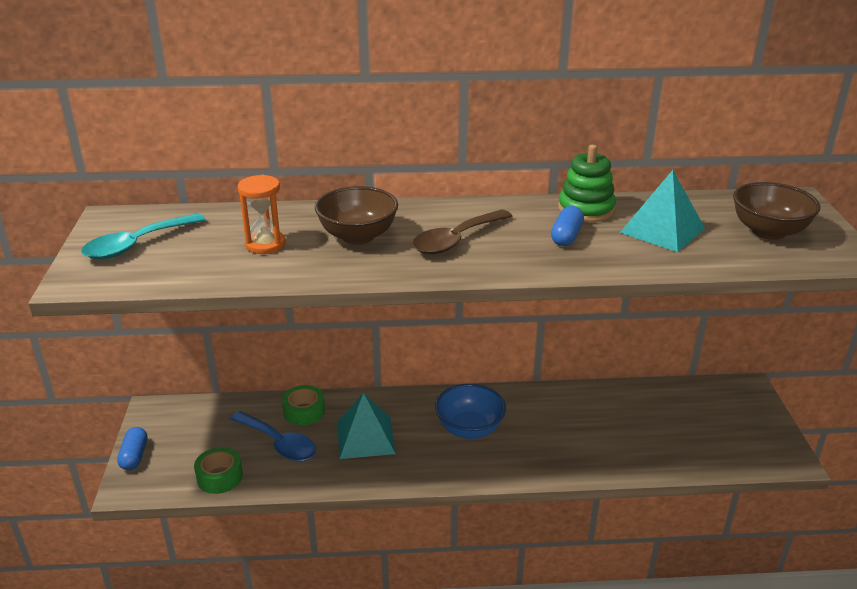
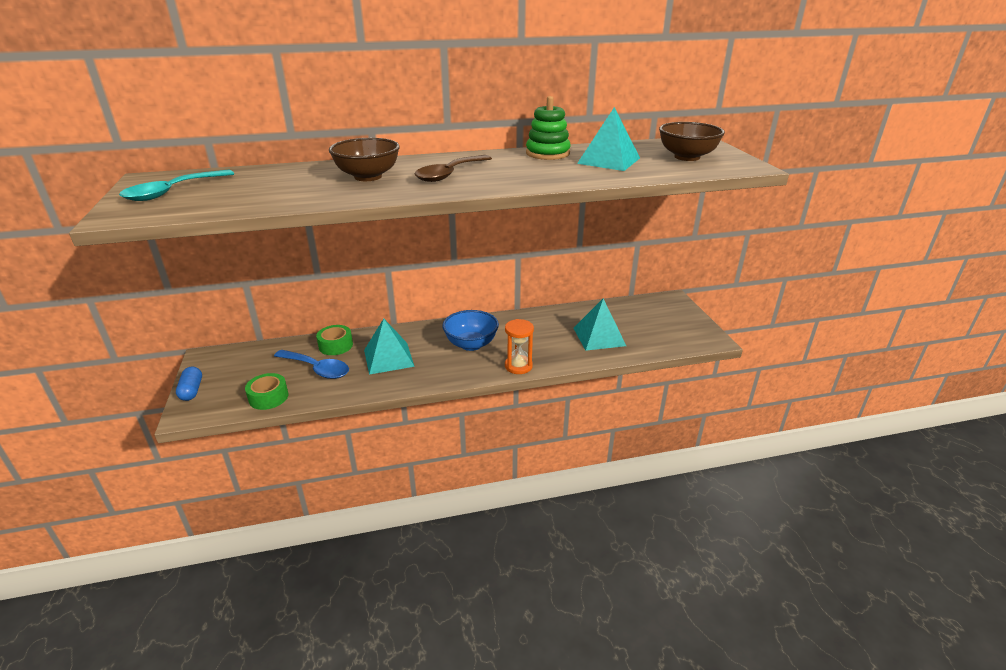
camera: 10 degrees left, 0 degrees up
orange hourglass [238,175,286,254] -> orange hourglass moved to [505,319,534,374]
blue capsule [551,206,584,246] -> none
none -> turquoise pyramid [573,298,626,351]

